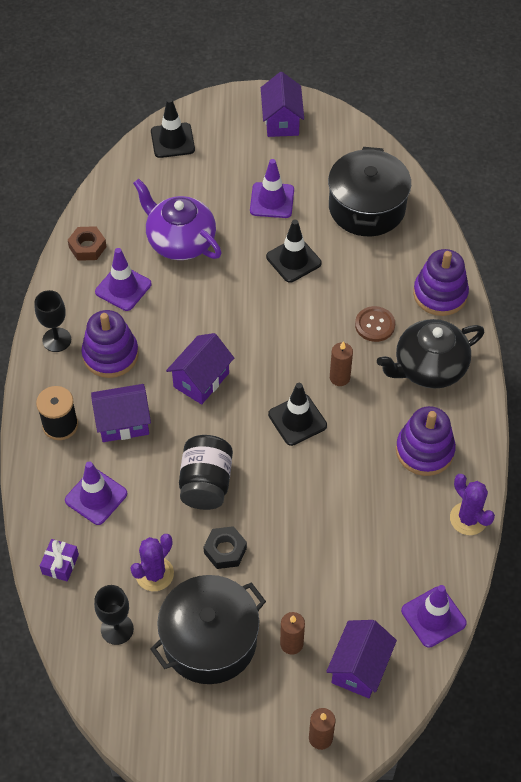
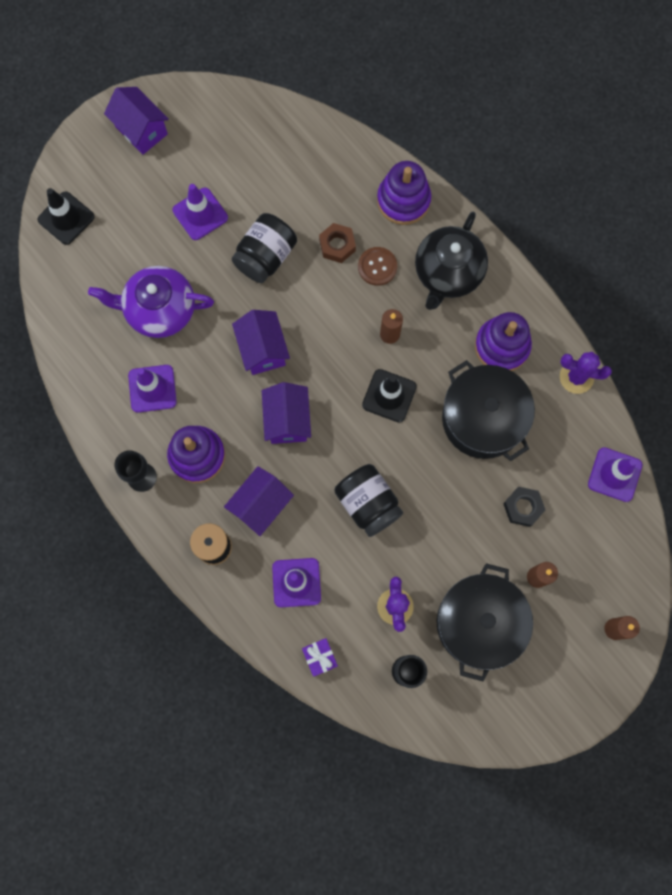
camera: 40 degrees left, 20 degrees up
brown nut [68,226,107,261] -> brown nut moved to [319,223,356,263]
black nut [204,526,247,569] -> black nut moved to [503,487,545,527]
black traffic cone [266,220,322,283] -> black jar [232,213,297,283]
purple house [326,620,397,698] -> purple house moved to [232,310,290,375]
black pot [328,147,411,236] -> black pot moved to [442,360,535,461]

